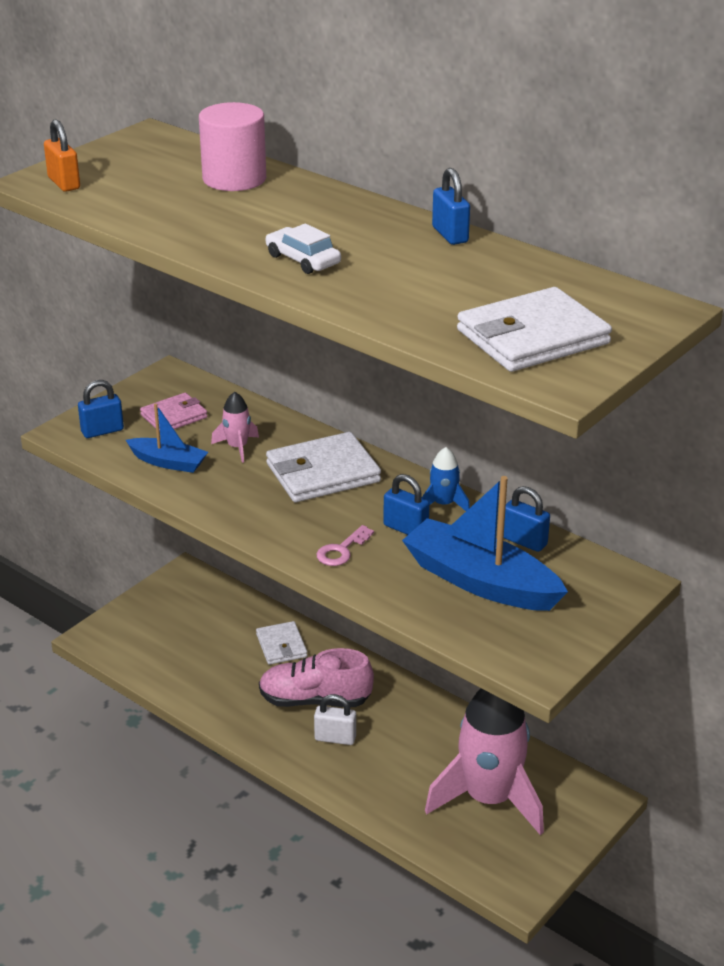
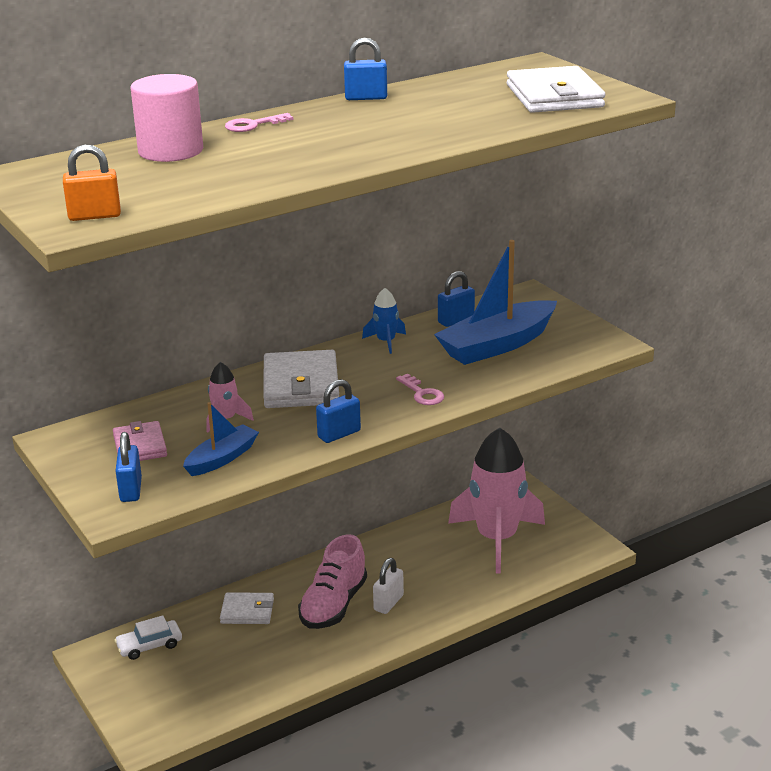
camera: 70 degrees left, 5 degrees down
white car [266,223,341,274] -> white car moved to [115,615,182,660]
blue padlock [383,474,430,535] -> blue padlock moved to [316,379,361,443]
none -> pink key [225,113,294,132]

